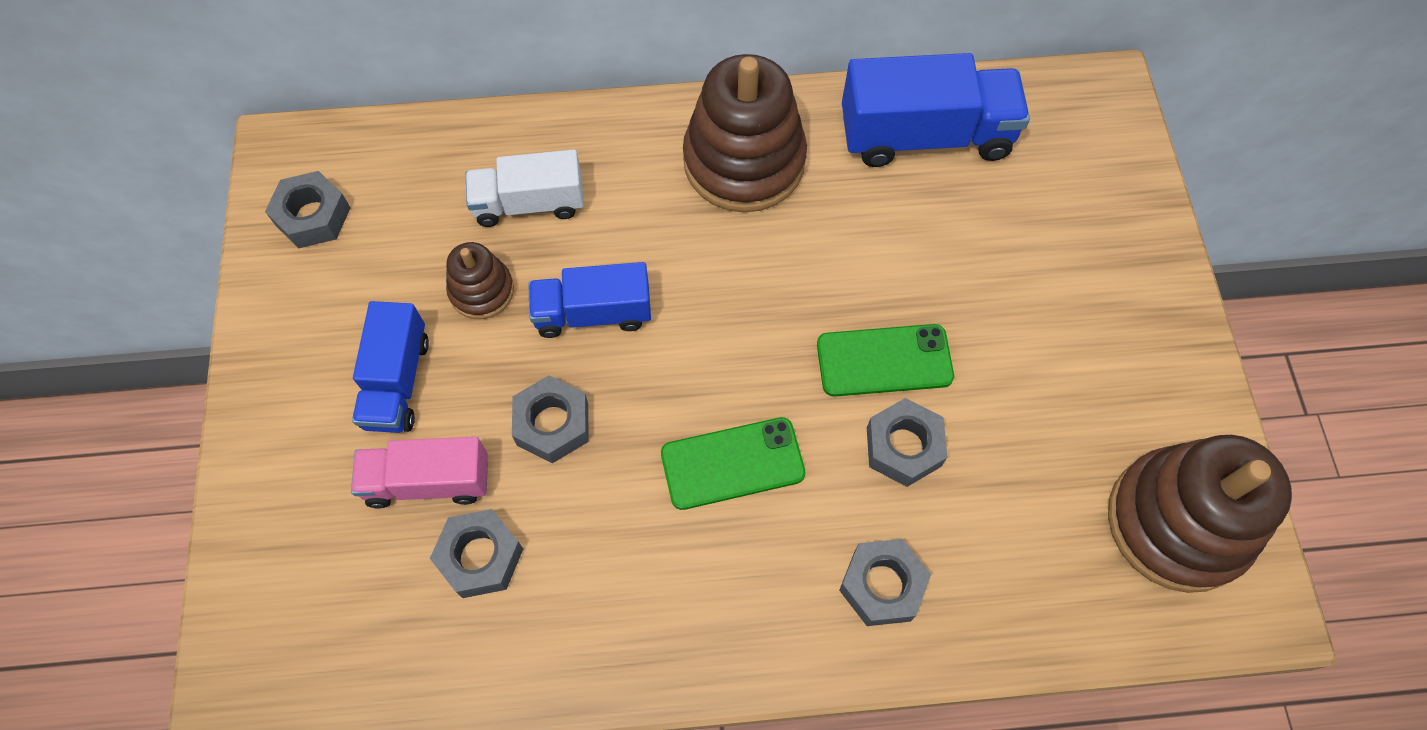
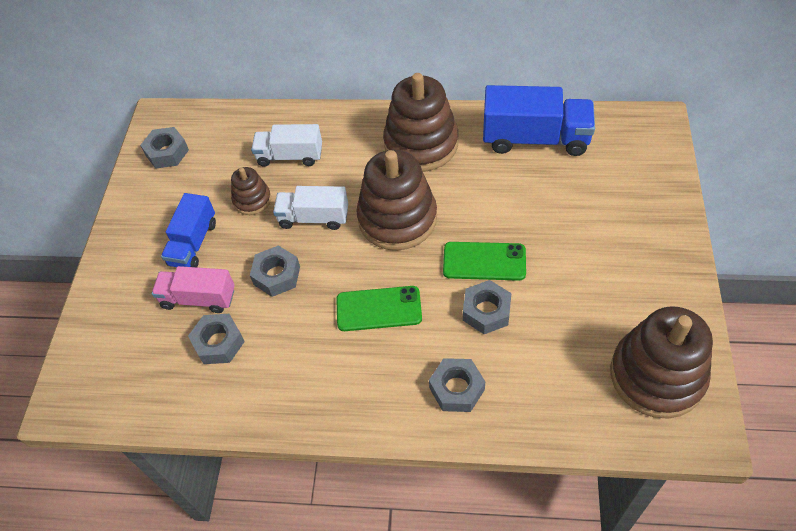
camera: 15 degrees right, 10 degrees down
blue truck [528,262,651,338] -> white truck [273,186,348,230]
none -> brown stacking toy [356,150,437,251]

